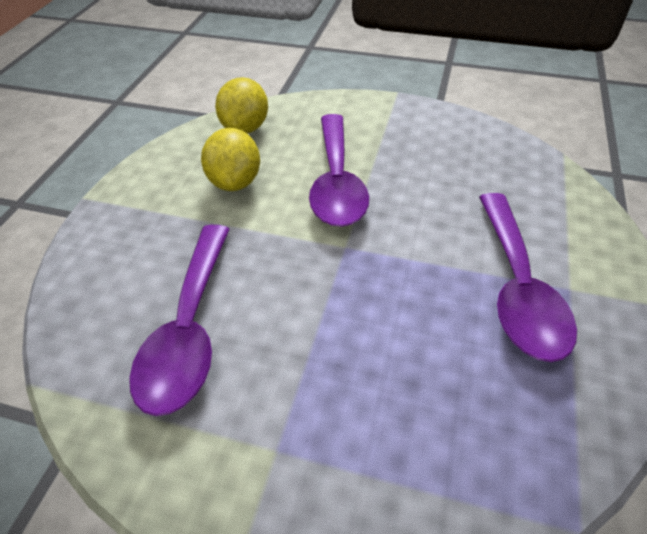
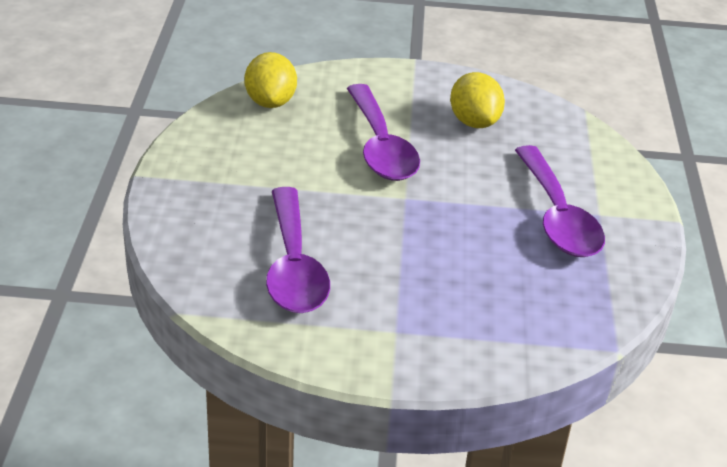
camera: 15 degrees left, 10 degrees down
yellow lemon [201,128,260,191] -> yellow lemon moved to [450,72,505,128]

